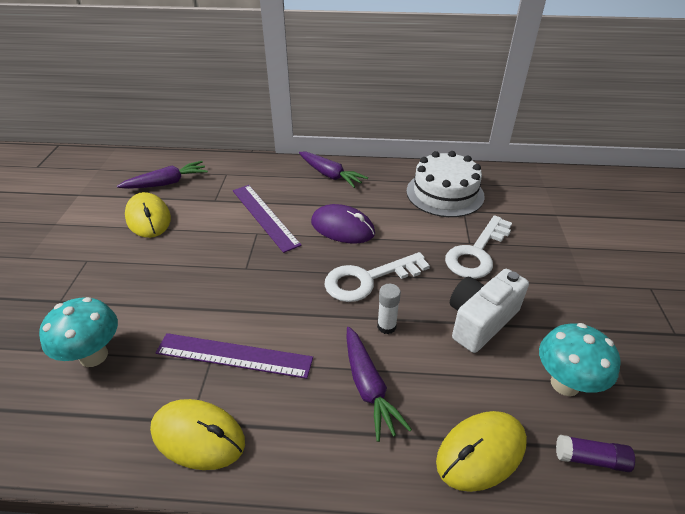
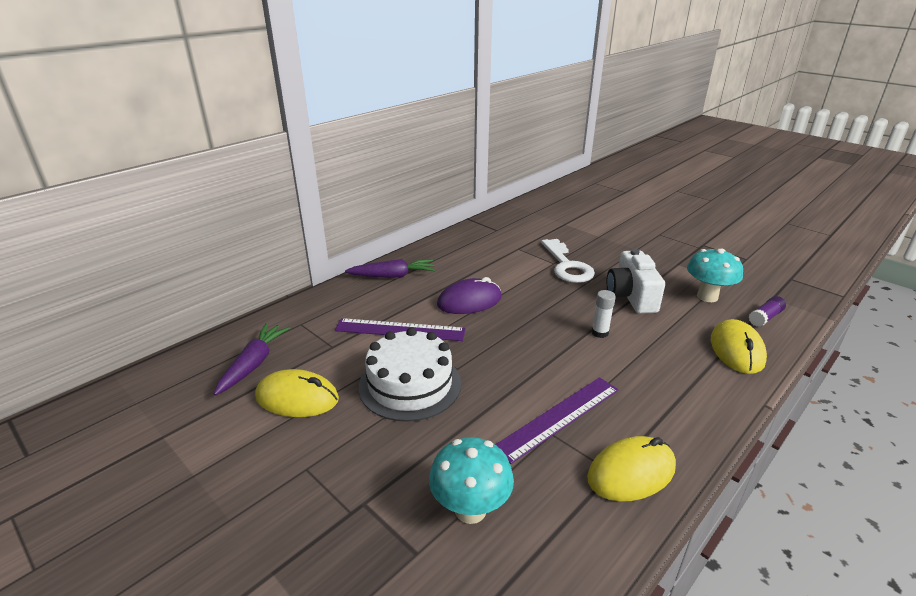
camera: 50 degrees left, 10 degrees down
white key [324,252,430,302] -> none
purple carrot [347,327,412,442] -> none
white cake [406,151,485,217] -> white cake moved to [359,328,461,422]

